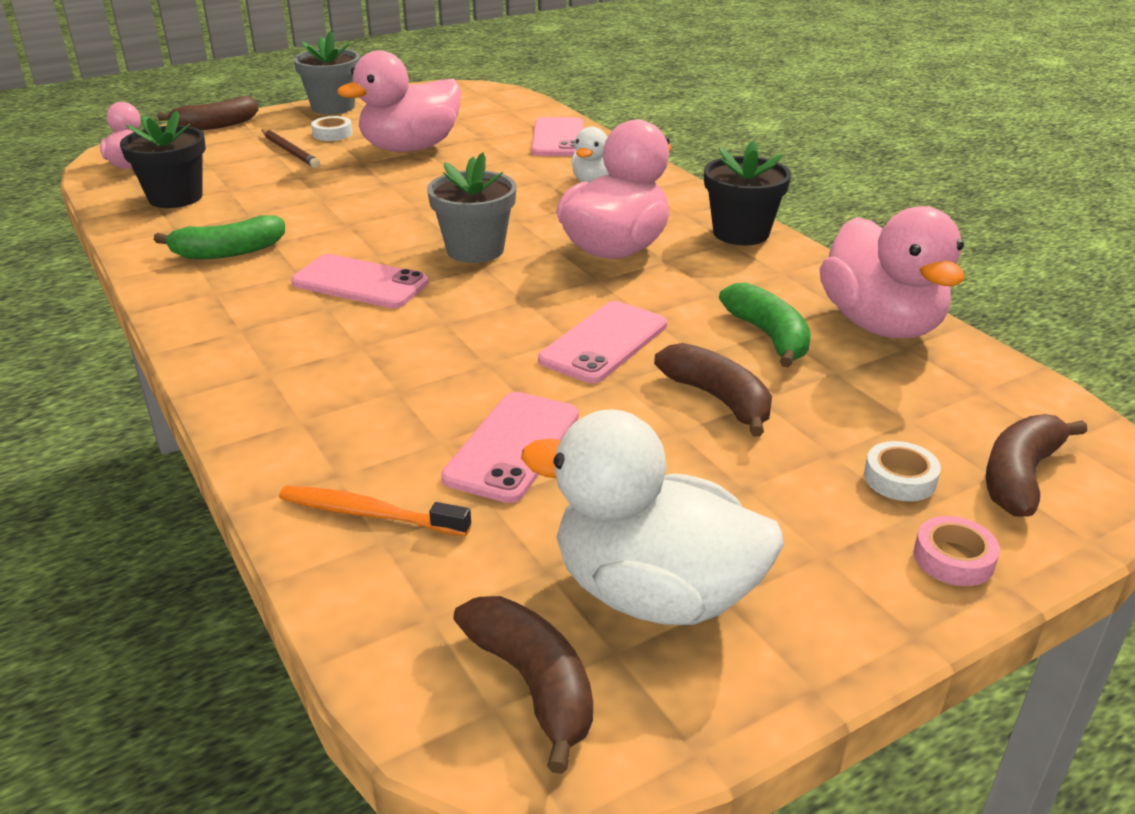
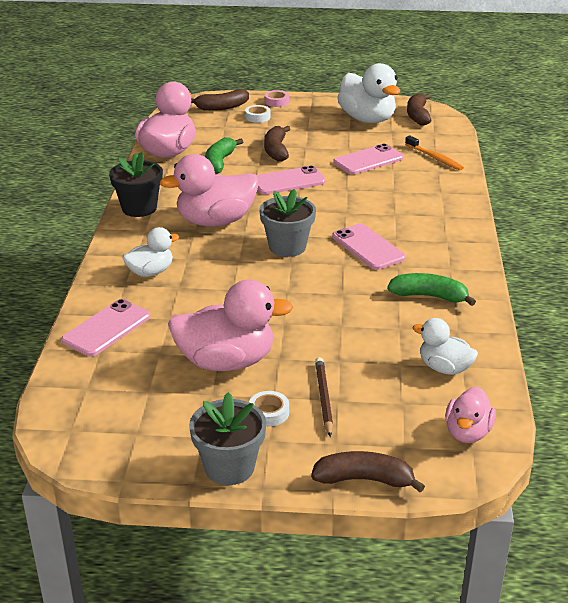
camera: 145 degrees left, 0 degrees up
black flower pot [120,111,206,208] -> white duck [413,318,478,375]

